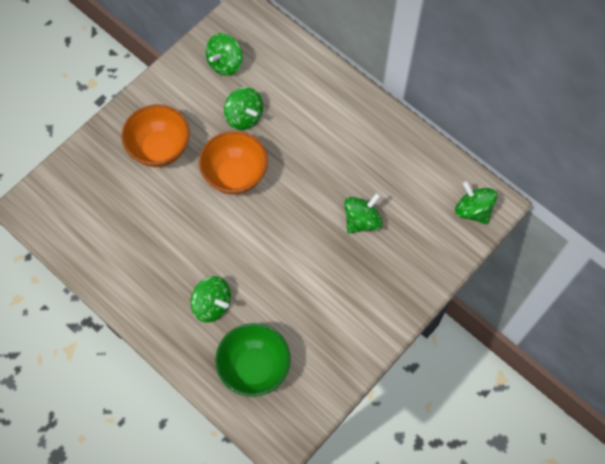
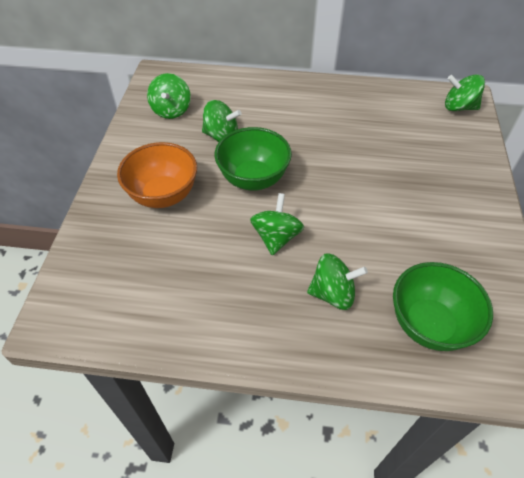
camera: 35 degrees left, 15 degrees down
orange bowl [199,131,268,195] -> green bowl [215,127,292,191]
green spinning top [344,193,383,234] -> green spinning top moved to [250,193,304,256]

